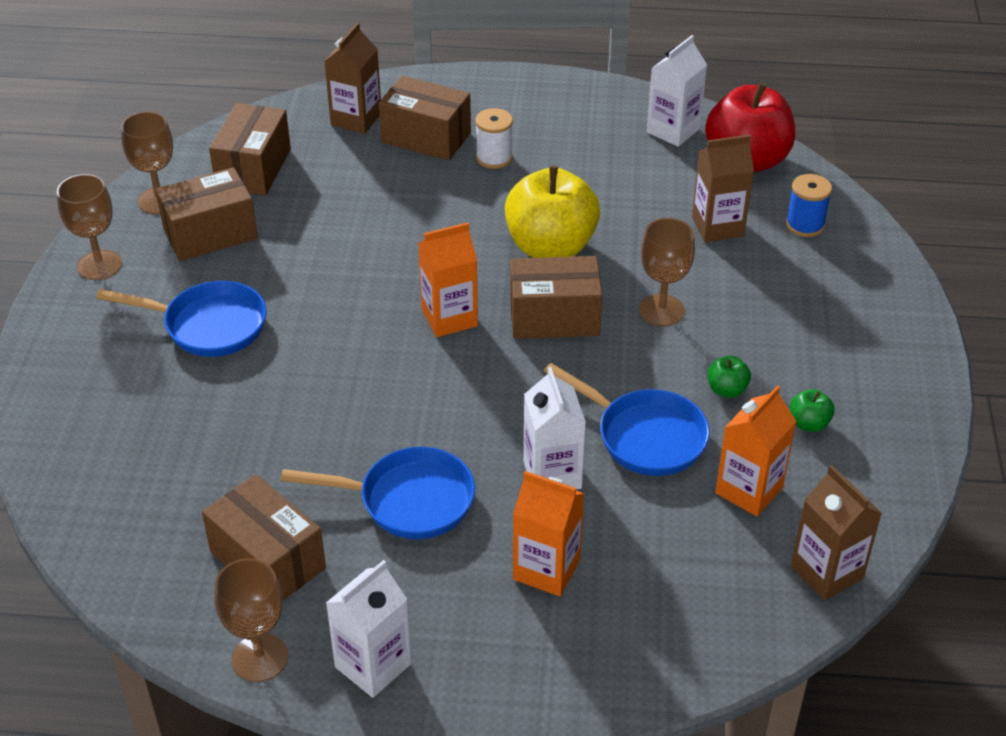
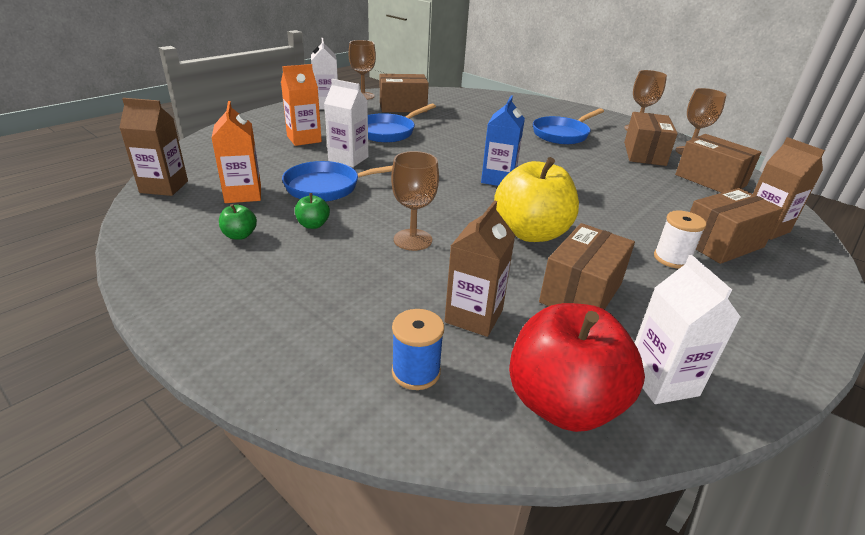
camera: 125 degrees right, 10 degrees down
orange carton [418,222,478,337] -> blue carton [481,95,525,186]
brown box [510,256,602,339] -> brown box moved to [539,223,635,310]

